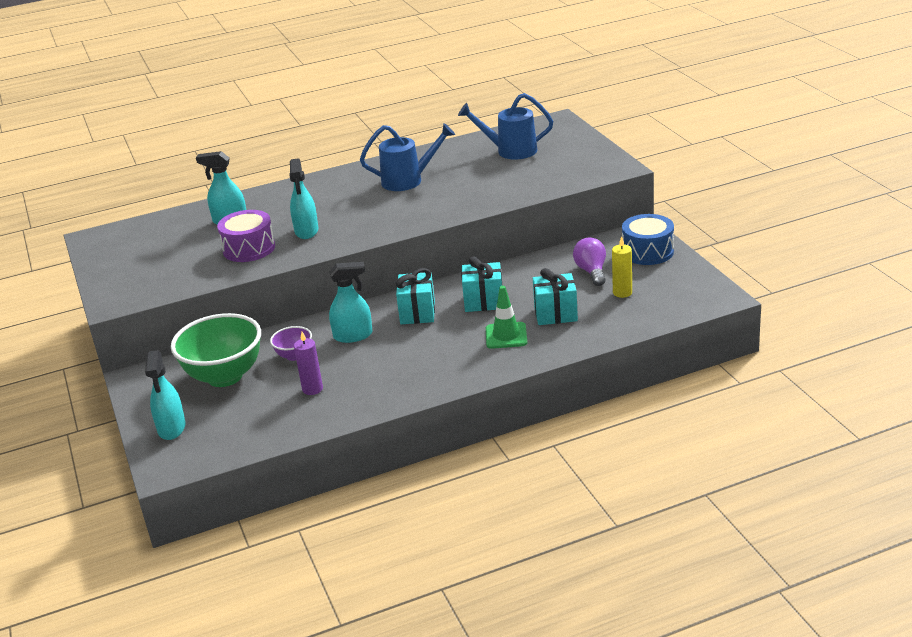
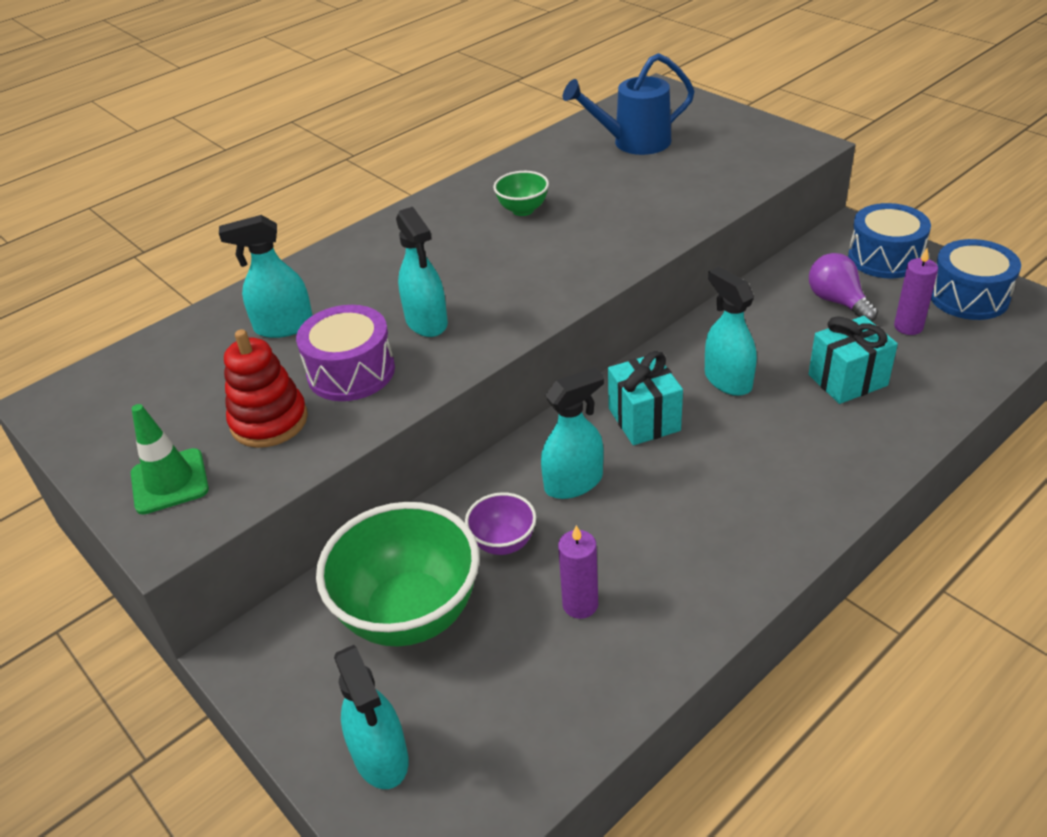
camera: 20 degrees left, 10 degrees up
blue watering can [360,123,455,191] -> green bowl [493,171,549,216]
turquoise gift [461,256,502,312] -> turquoise spray bottle [705,267,757,396]
green traffic cone [486,286,527,349] -> green traffic cone moved to [131,404,209,515]
yellow candle [612,236,632,298] -> purple candle [894,248,938,335]
none -> red stacking toy [224,329,308,448]
none -> blue drum [931,239,1021,320]

